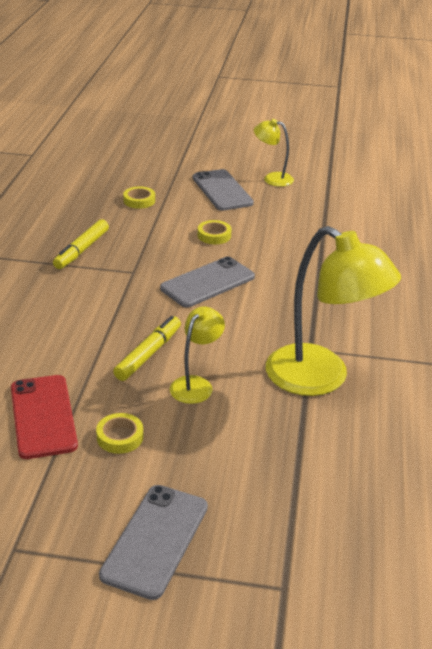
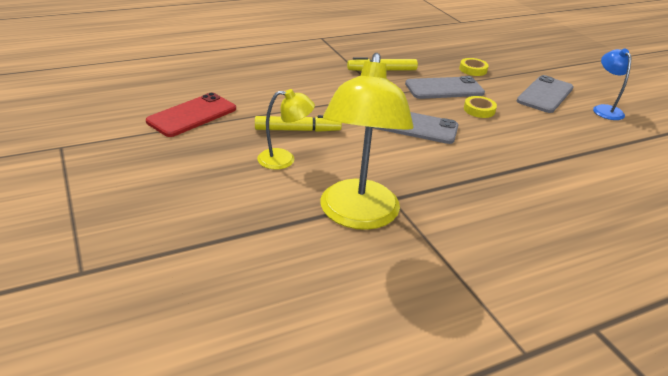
camera: 55 degrees right, 0 degrees up
yellow tape [96,413,143,454] -> none
grey phone [99,485,208,600] -> grey phone moved to [405,76,485,99]
yellow lamp [254,119,294,187] -> blue lamp [593,49,631,120]

